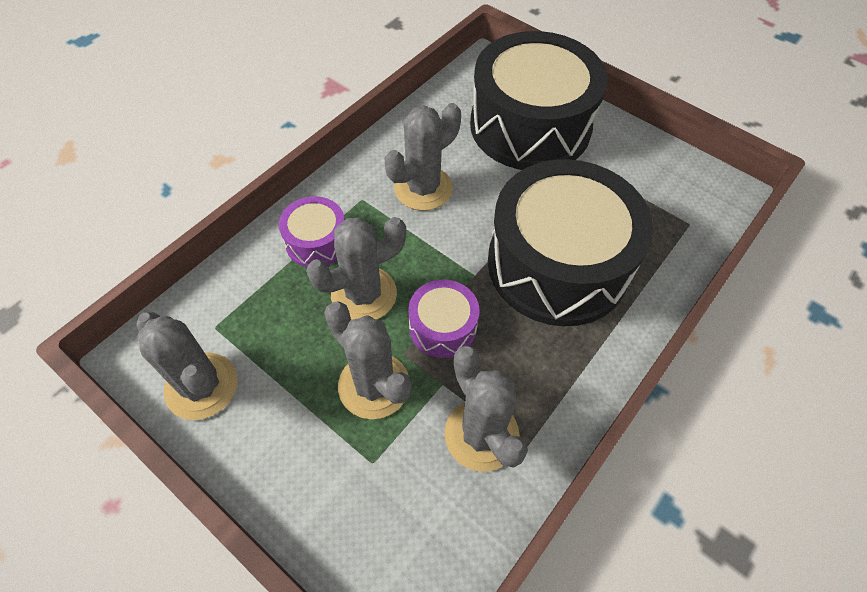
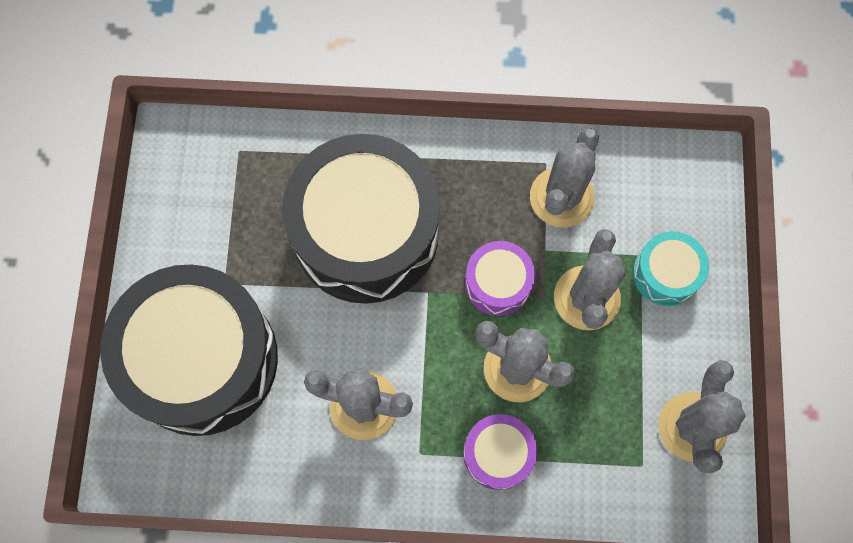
camera: 125 degrees left, 15 degrees up
none -> turquoise drum [633,231,709,306]

